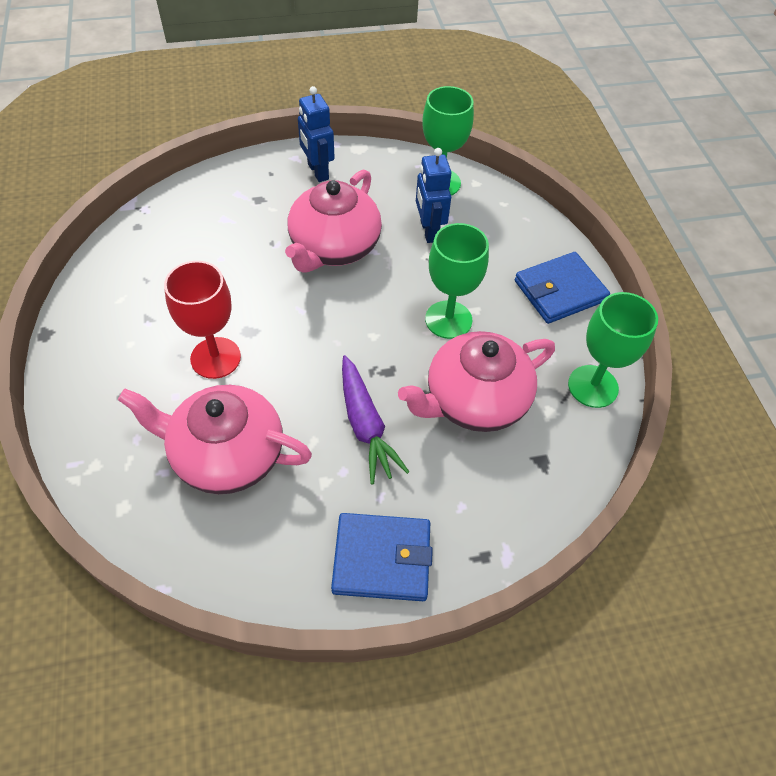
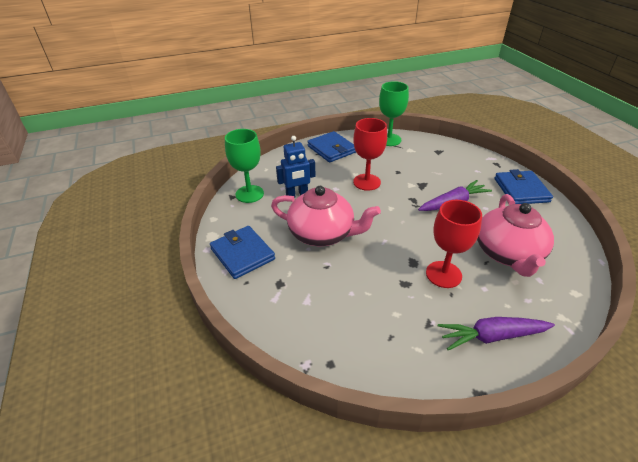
camera: 95 degrees left, 15 degrees down
blue robot [298,86,335,182] -> blue wallet [210,226,275,279]
pink teapot [398,331,555,432] -> none
green goblet [425,223,489,339] -> red goblet [353,118,387,191]
none -> purple carrot [438,317,555,351]

